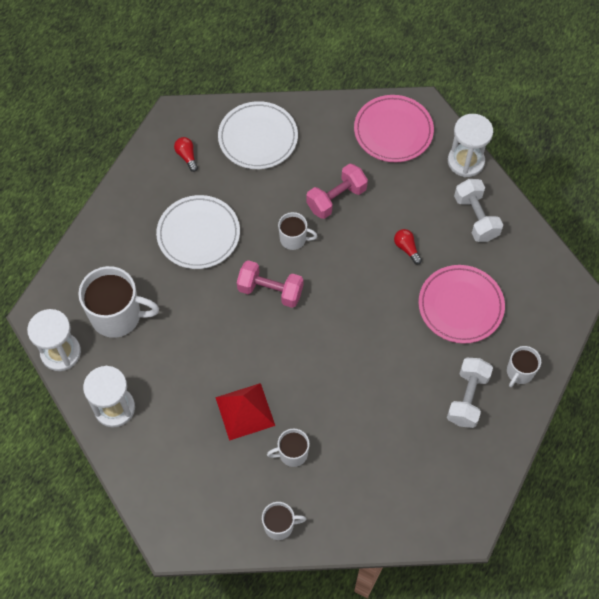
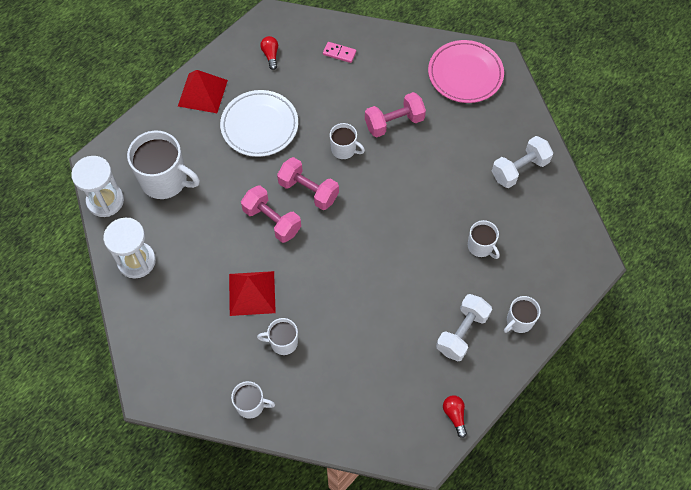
camera: 15 degrees right, 0 degrees up
white plate [218,101,298,169] -> pink domino [323,42,356,63]
red light bulb [394,229,422,264] -> red light bulb moved to [443,395,467,438]
pink plate [418,265,505,344] -> white mug [468,220,500,259]
white hourglass [448,114,493,177] -> none
white dumbbell [454,179,503,242] -> white dumbbell turned 60 degrees clockwise [492,136,553,188]
none -> red pyramid [178,70,228,113]
none -> pink dumbbell [241,185,301,243]

